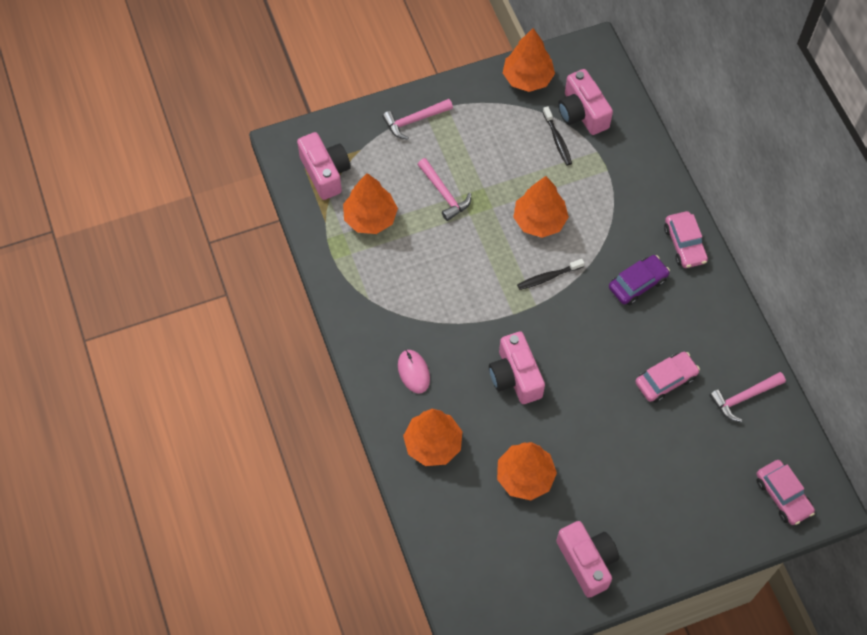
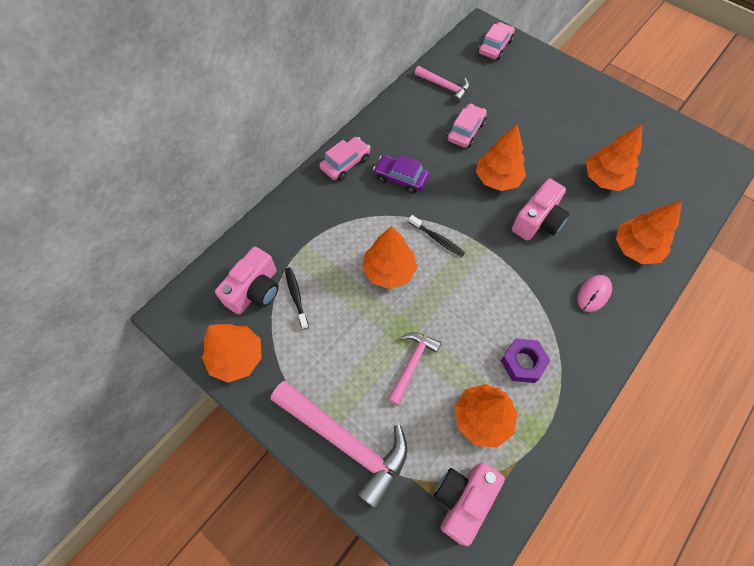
camera: 120 degrees left, 0 degrees up
pink hammer [382,99,453,140] -> pink hammer [271,381,408,510], size x1.82
black toothbrush [543,106,572,165] -> black toothbrush turned 60 degrees counterclockwise [285,267,309,330]
pink camera [556,521,619,598] -> none
pink car [635,352,700,403] -> pink car turned 90 degrees clockwise [447,104,487,148]
none -> orange tree [476,124,526,191]
none -> purple nut [501,338,551,383]

